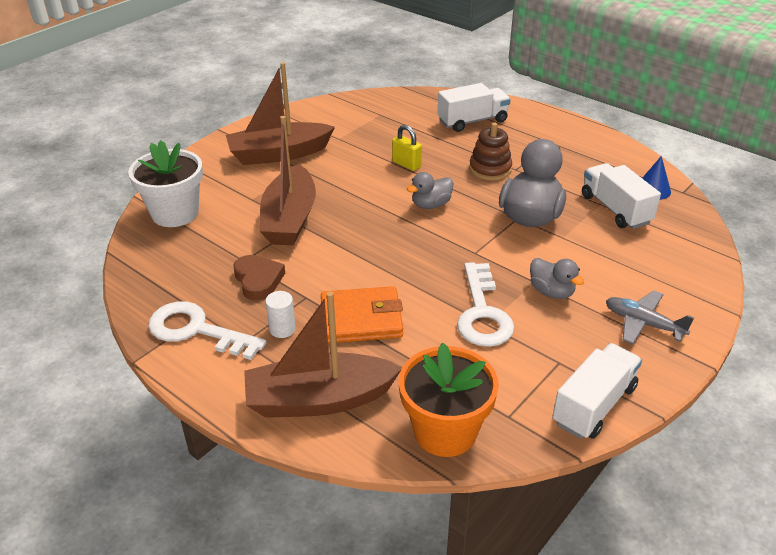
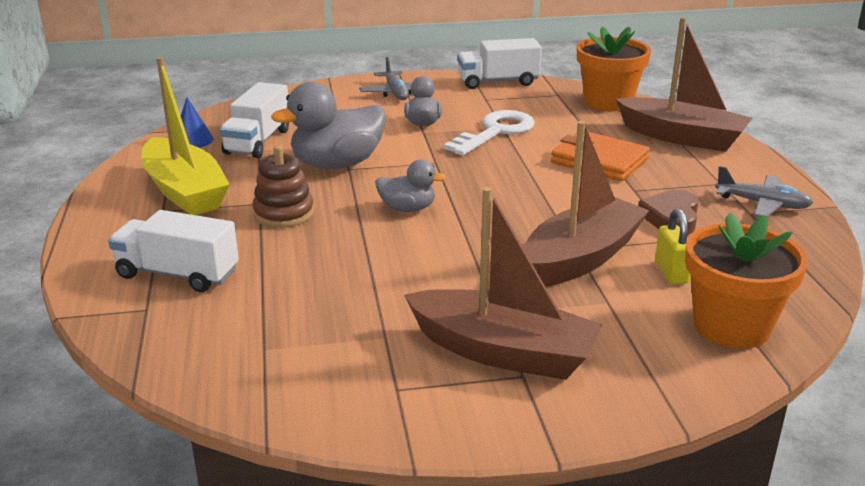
camera: 140 degrees left, 10 degrees down
white flower pot [128,140,203,227] -> orange flower pot [685,213,808,349]
white key [148,301,266,360] -> grey plane [715,166,813,218]
white cylinder [265,291,296,338] -> none
yellow padlock [392,125,422,171] -> yellow padlock moved to [655,208,690,285]
none -> yellow boat [141,57,230,215]

